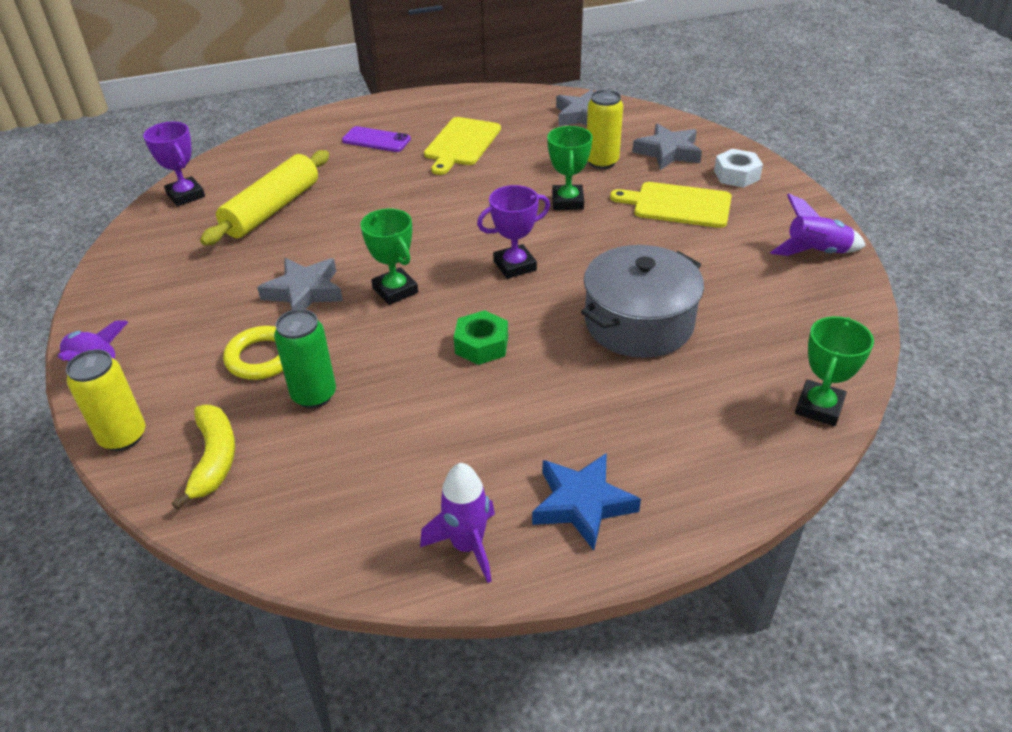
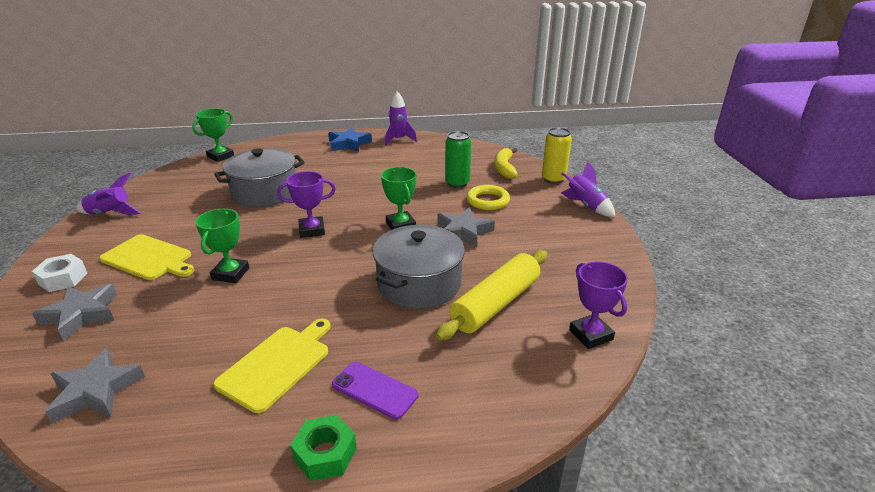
camera: 170 degrees left, 10 degrees down
green nut [454,310,508,365] -> green nut moved to [290,415,357,481]
yellow can [587,90,623,169] -> none
none -> grey pot [373,225,465,309]

